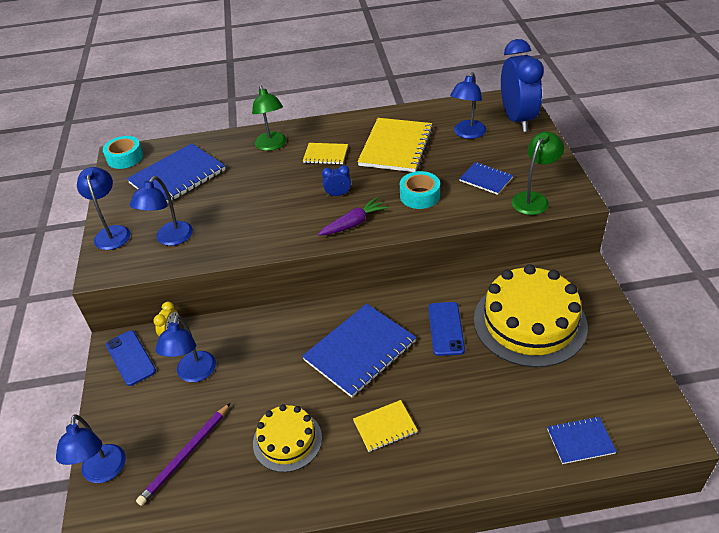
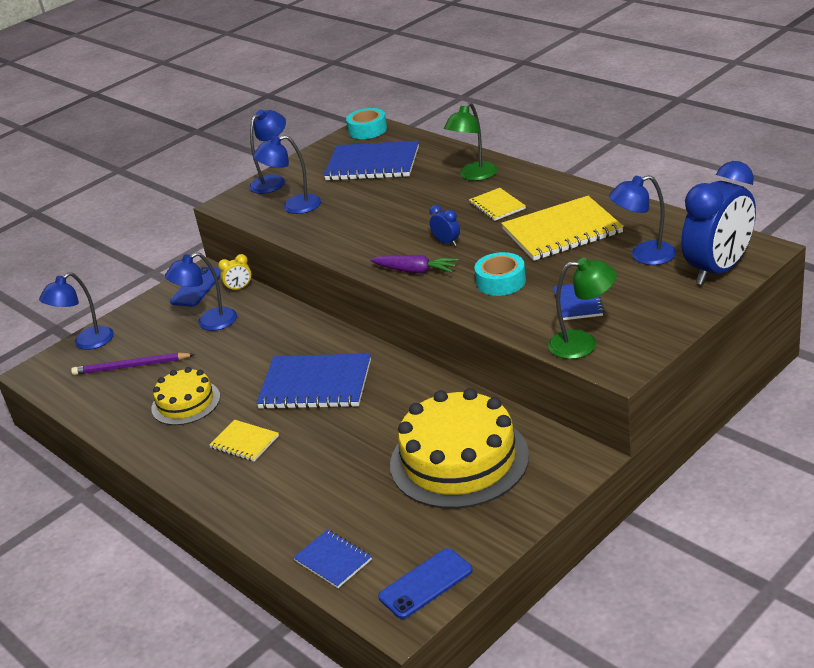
camera: 55 degrees right, 10 degrees down
blue phone [428,302,465,356] -> blue phone moved to [378,548,473,619]

